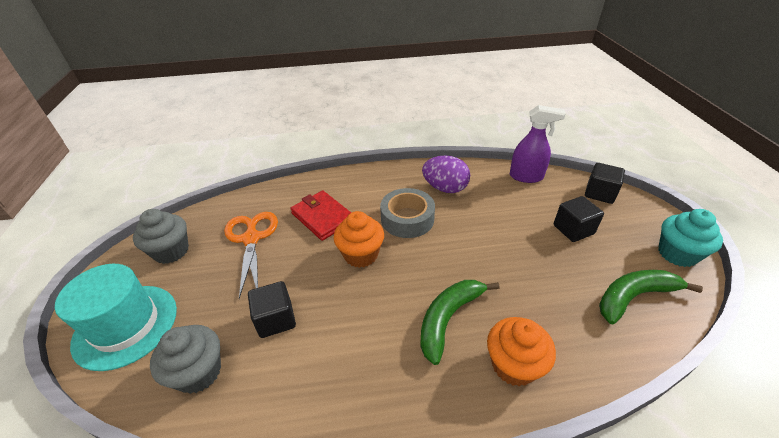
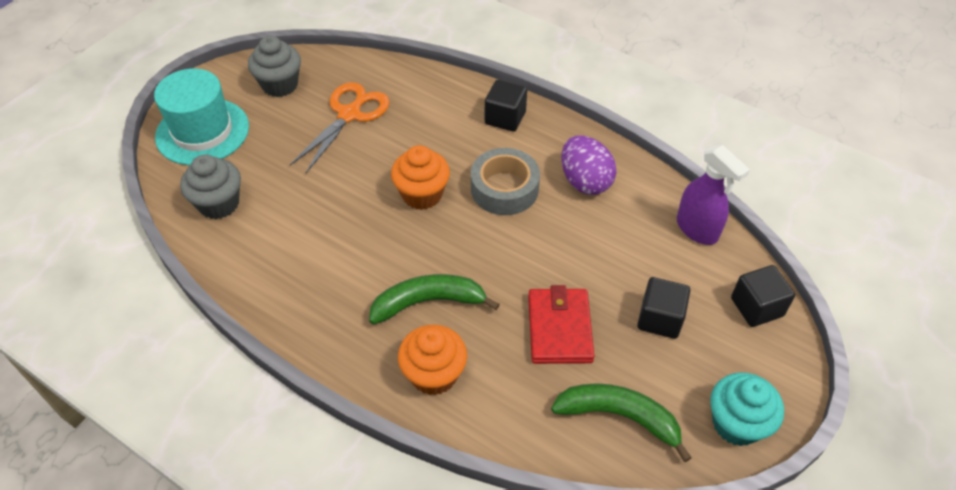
camera: 40 degrees right, 10 degrees up
black cube [248,281,296,338] -> black cube moved to [485,80,527,132]
red wallet [290,191,351,241] -> red wallet moved to [528,285,594,364]

